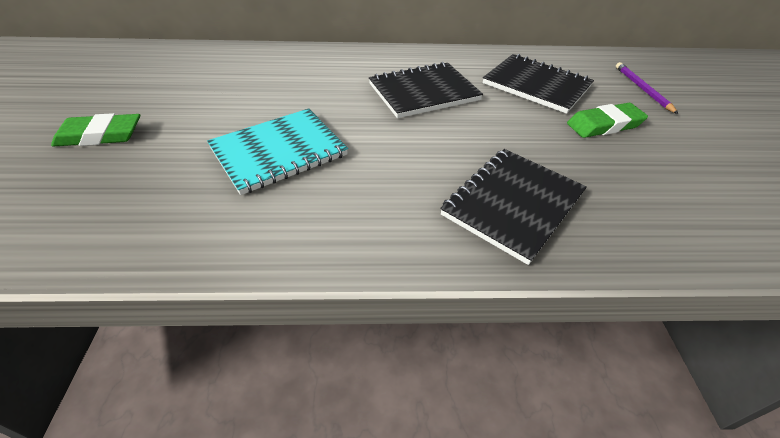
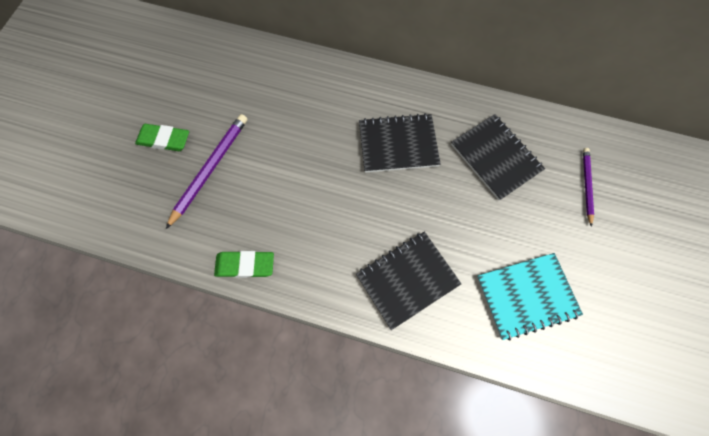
camera: 20 degrees right, 25 degrees up
turquoise notebook [207,108,348,195] -> turquoise notebook moved to [477,253,583,341]
green eraser [567,103,648,138] -> green eraser moved to [214,251,274,278]
none -> purple pencil [166,114,248,229]

